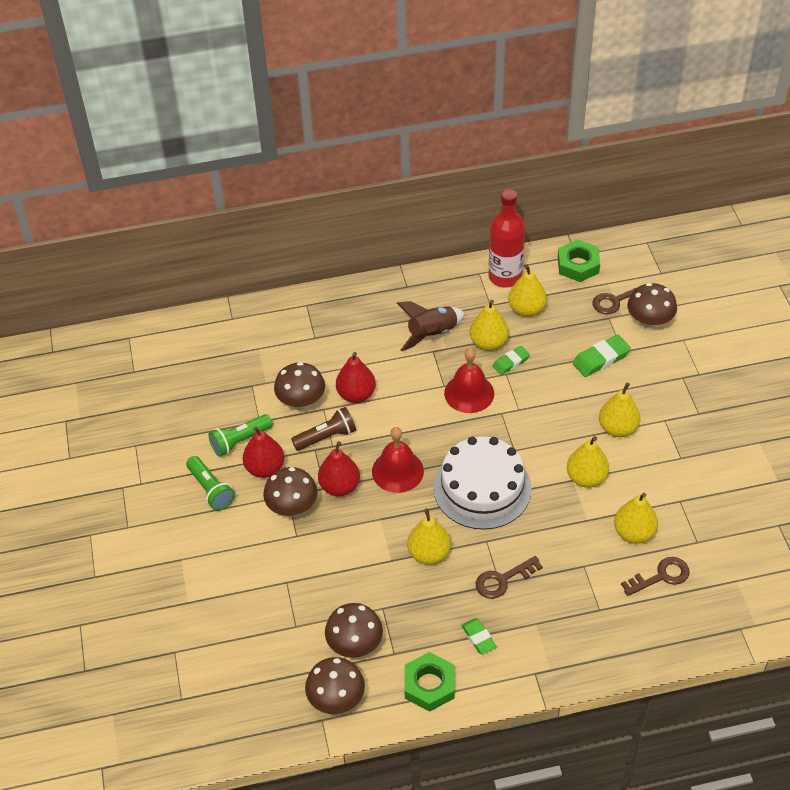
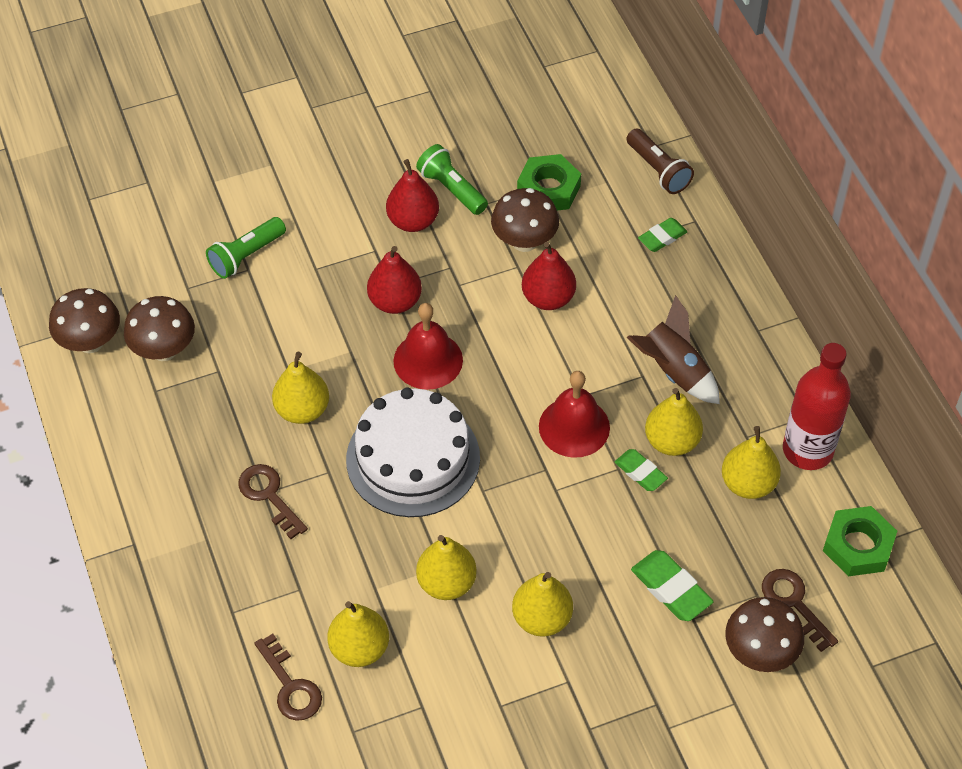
camera: 80 degrees right, 5 degrees up
green flashlight [186,456,235,511] -> green flashlight moved to [206,217,286,279]
brown mushroom [263,467,318,517] -> none
brown flashlight [291,407,356,451] -> brown flashlight moved to [627,129,694,194]
green nut [404,652,455,712] -> green nut moved to [517,154,581,211]
green eraser [461,618,497,655] -> green eraser moved to [638,218,687,252]

